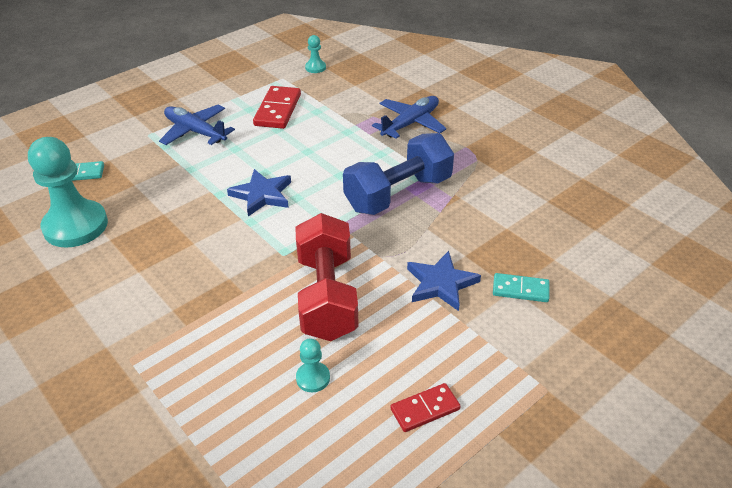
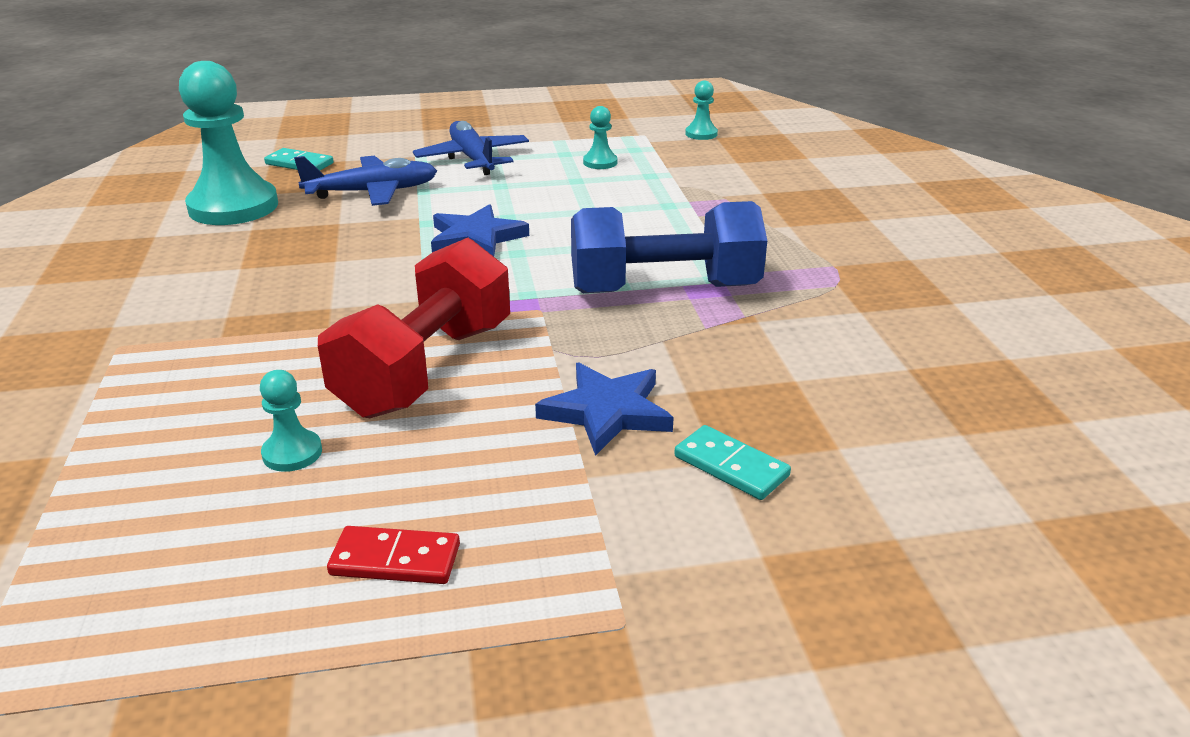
camera: 30 degrees right, 10 degrees down
red domino [253,86,301,129] -> turquoise pawn [583,106,618,169]
blue plane [372,96,447,139] -> blue plane moved to [294,156,437,206]

